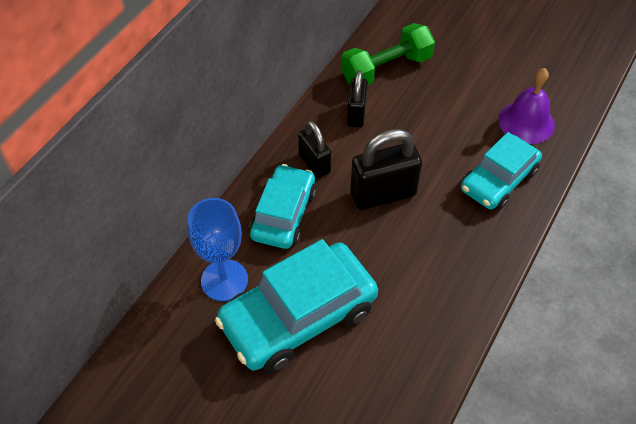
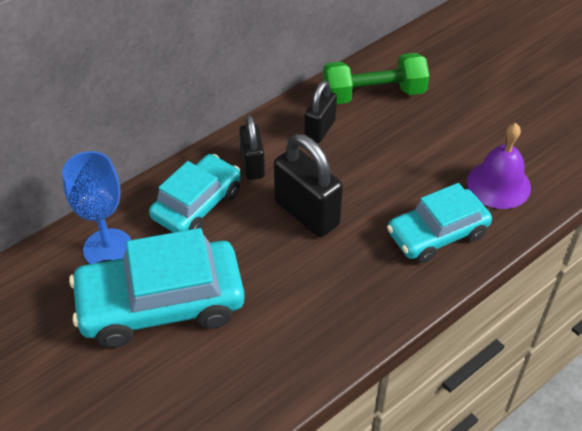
camera: 20 degrees right, 5 degrees down
black padlock [350,129,422,210] -> black padlock turned 45 degrees clockwise [274,134,343,237]

